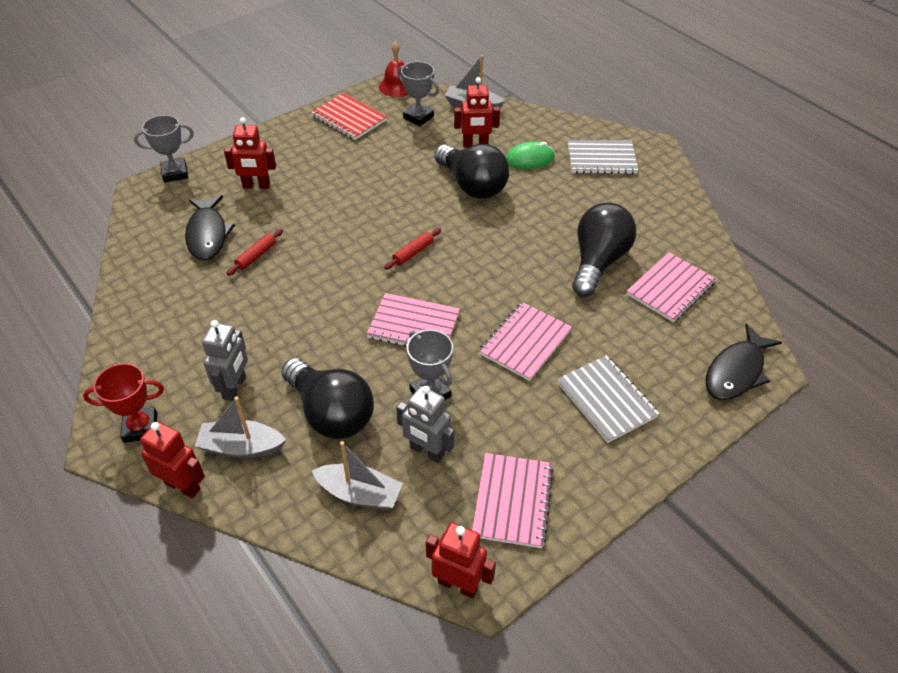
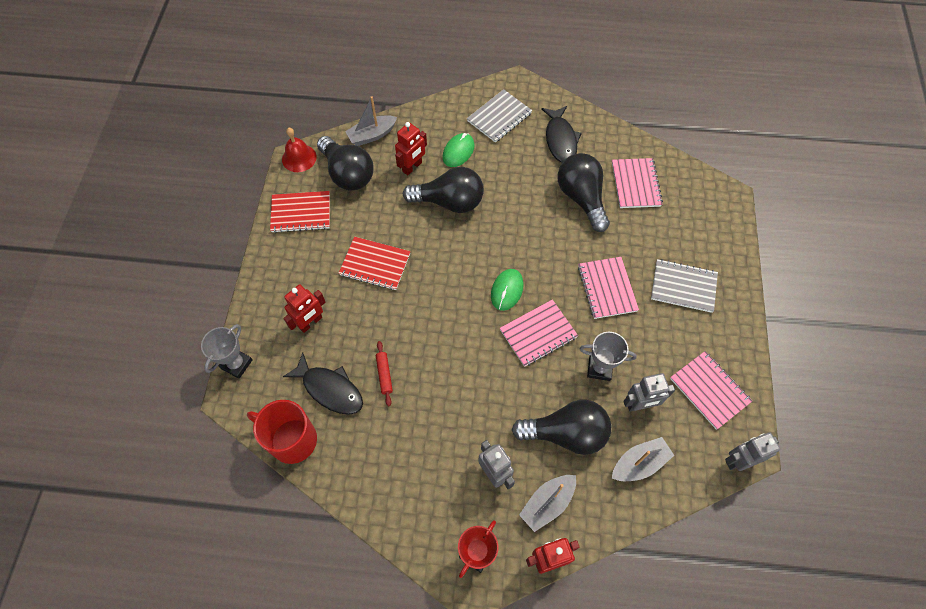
camera: 45 degrees left, 15 degrees up
red rolling pin [384,228,441,269] -> none
grey trophy [397,61,439,126] -> black light bulb [317,136,374,191]
red robot [426,522,496,598] -> grey robot [725,432,780,471]
black fish [706,323,782,400] -> black fish moved to [541,106,582,163]
none -> red mug [247,400,317,464]
none -> red notebook [339,237,410,290]
none -> green mouse [491,269,524,311]

